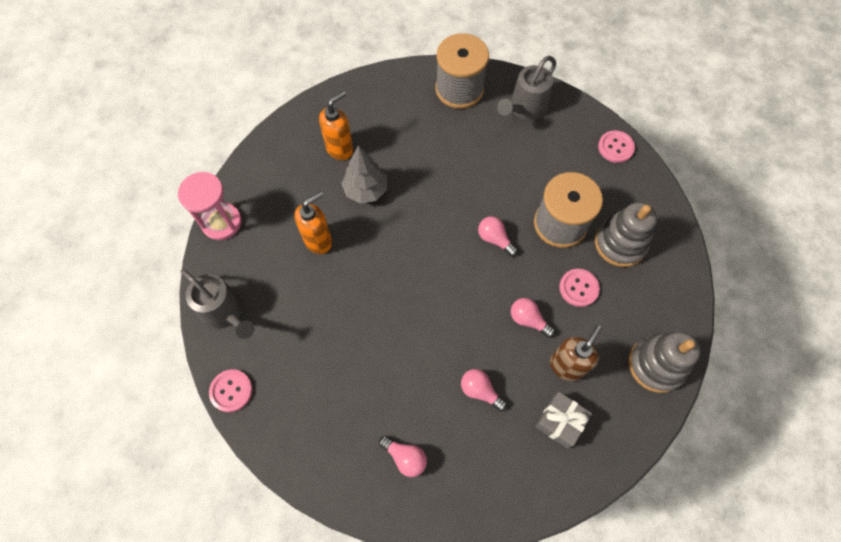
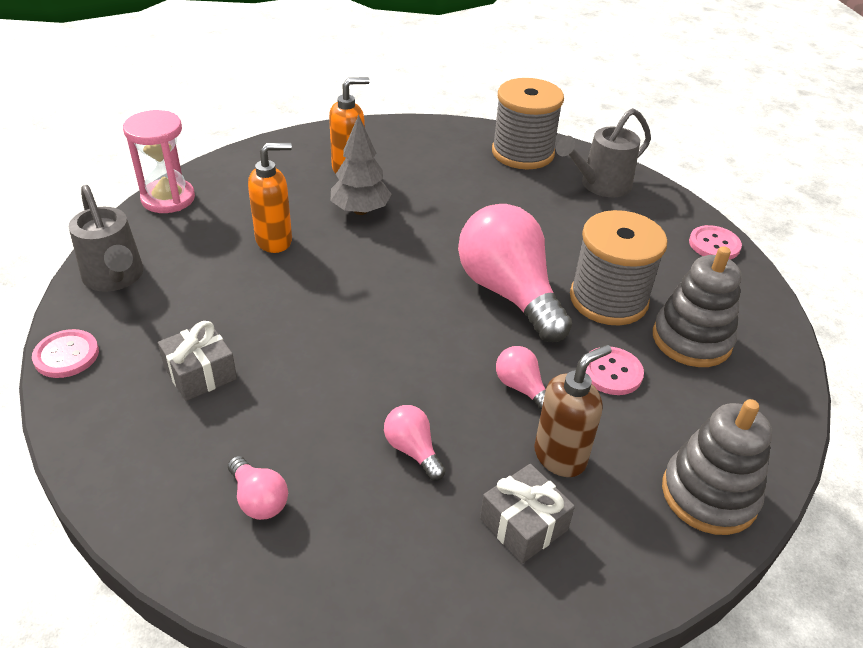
camera: 15 degrees right, 25 degrees down
pink light bulb [478,216,518,256] -> pink light bulb [458,204,572,342], size x2.28
none -> grey gift [158,321,237,401]

